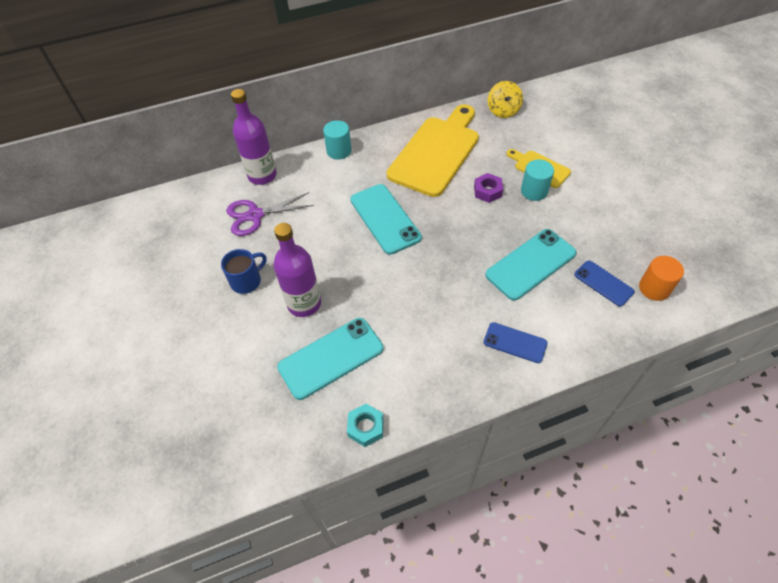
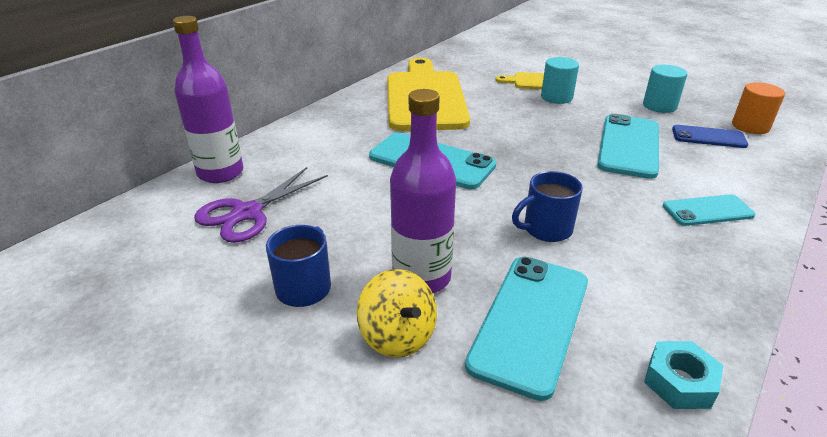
camera: 35 degrees left, 20 degrees down
turquoise cylinder [323,120,352,160] -> turquoise cylinder moved to [643,65,687,113]
purple nut [474,173,503,203] -> none
blue phone [483,322,547,363] -> turquoise phone [663,194,756,226]
yellow spinning top [488,81,523,118] -> yellow spinning top moved to [357,269,437,358]
none -> blue mug [512,171,583,242]

